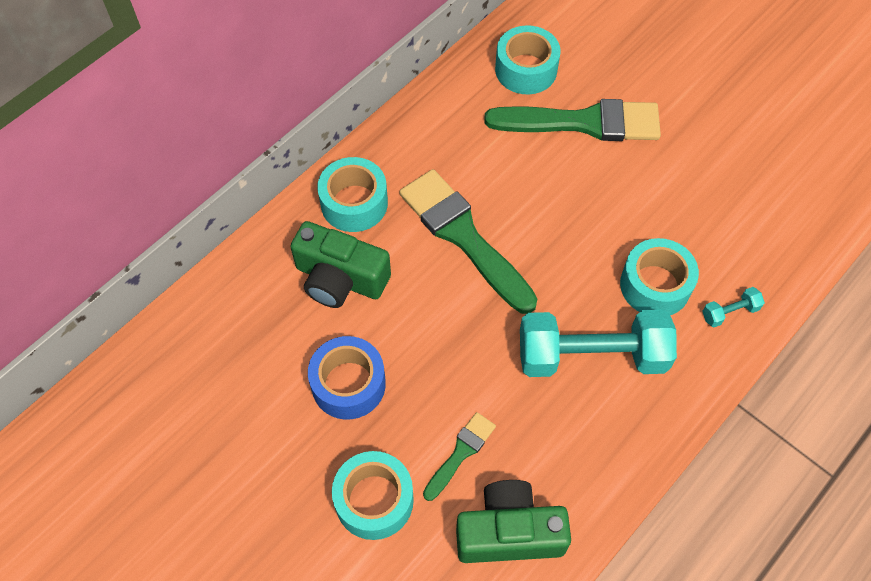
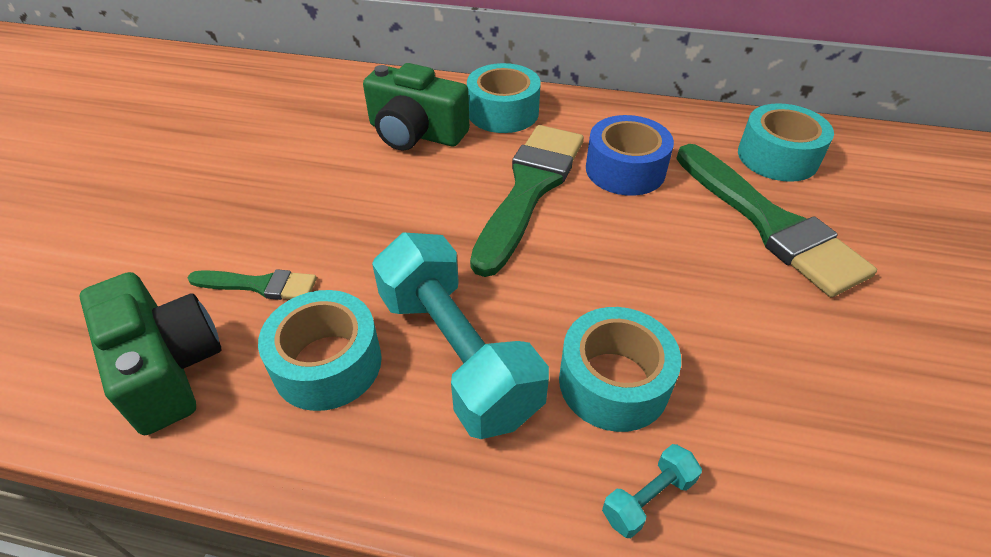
camera: 60 degrees right, 15 degrees down
green camera [290,221,391,308] -> green camera turned 60 degrees counterclockwise [363,63,470,151]
blue tape [308,336,386,420] -> blue tape moved to [586,115,674,196]
turquoise tape [332,451,414,540] -> turquoise tape moved to [258,290,382,411]
turquoise dumbbell [702,287,765,327] -> turquoise dumbbell turned 75 degrees counterclockwise [602,444,702,538]

